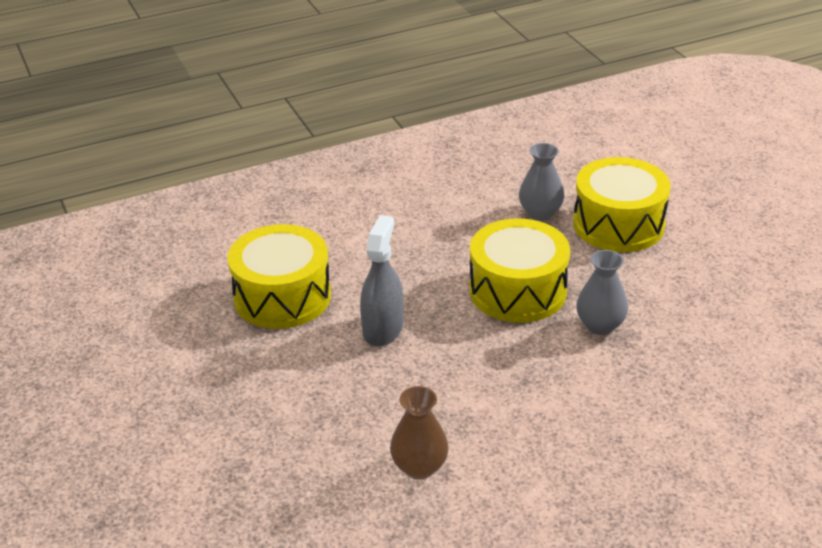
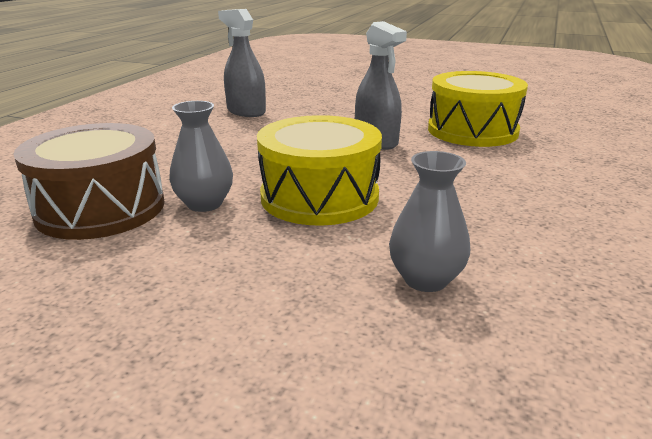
camera: 135 degrees right, 10 degrees down
brown vase [390,386,449,480] -> grey spray bottle [218,9,266,117]
yellow drum [573,157,670,252] -> none
none -> brown drum [14,123,165,240]

